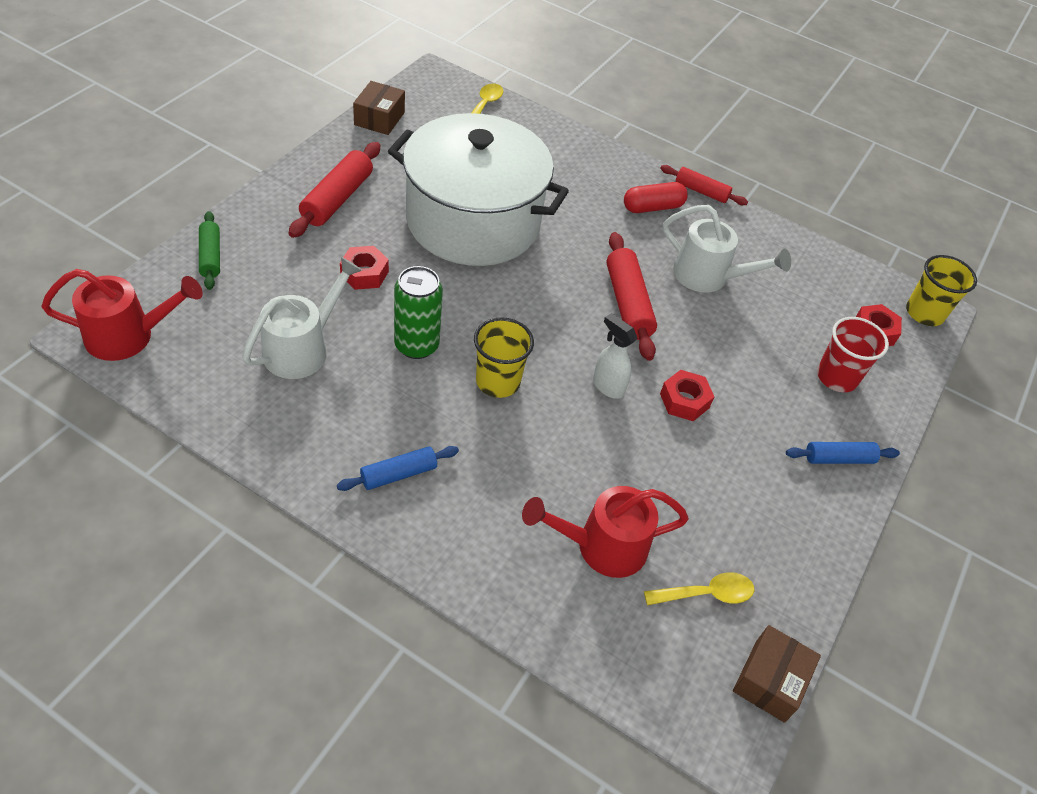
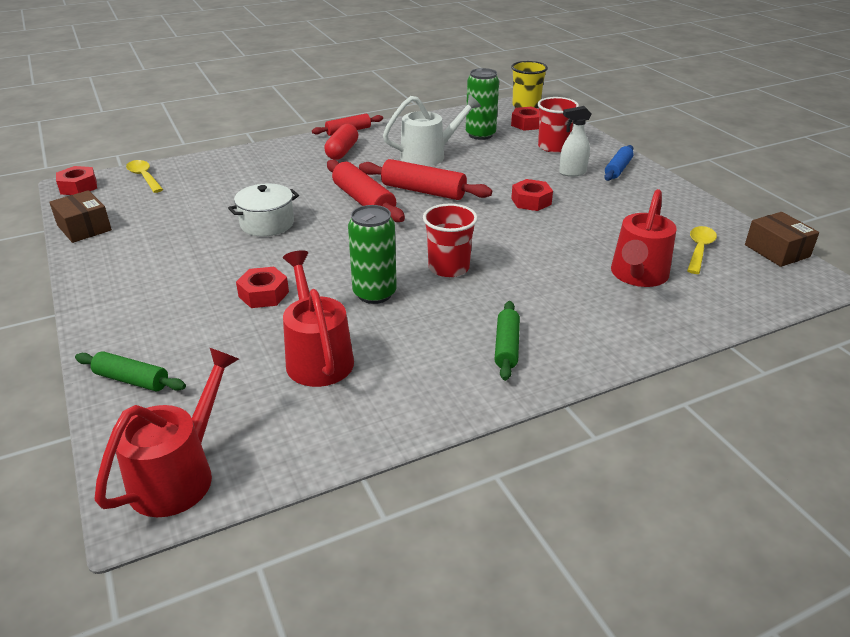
camera: 50 degrees left, 15 degrees down
white watering can [242,257,363,379] -> red watering can [283,250,354,387]
red rolling pin [288,142,380,238] -> red rolling pin moved to [327,160,405,222]
blue rolling pin [337,446,459,491] -> green rolling pin [495,301,520,381]
white pot [388,113,569,266] -> white pot [228,183,299,236], size x0.42
yellow cup [474,317,534,398] -> red cup [423,204,478,278]
white spray bottle [593,313,637,399] -> white spray bottle moved to [559,106,591,177]
none -> red nut [56,166,97,195]
none -> green can [466,68,499,140]

